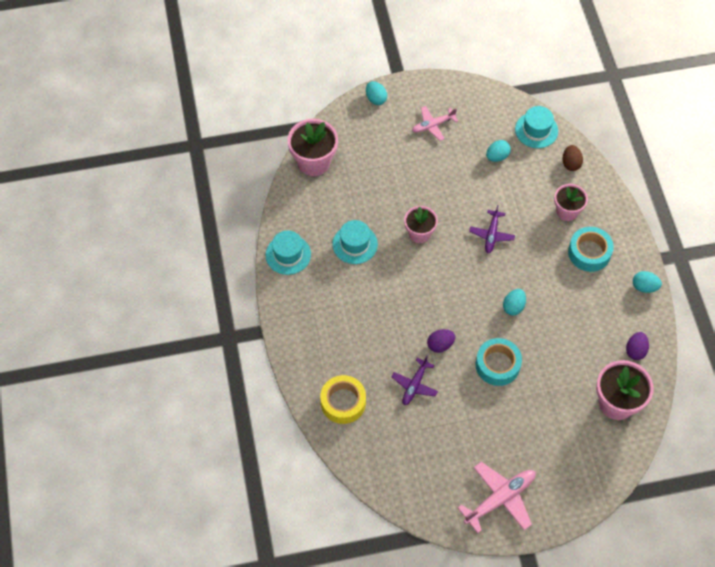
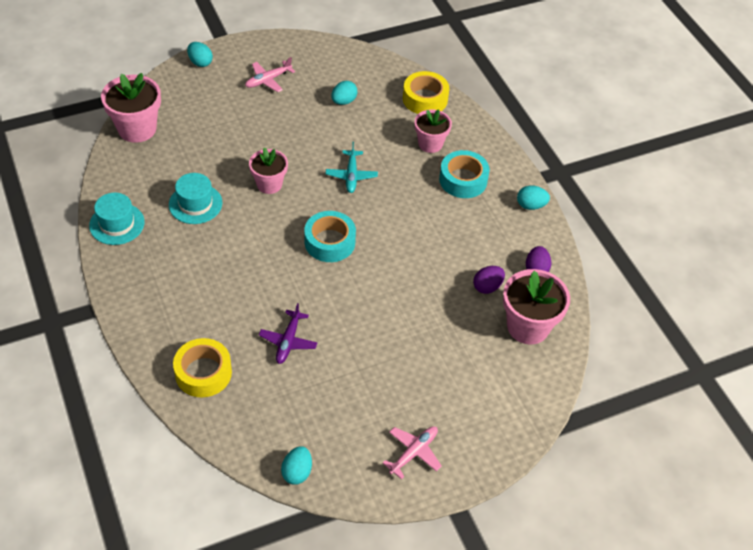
camera: 15 degrees left, 10 degrees down
purple egg [427,329,455,353] -> purple egg moved to [473,266,505,294]
pink plane [458,462,536,533] -> pink plane [383,426,442,479], size x0.63
purple plane [469,205,515,253] -> turquoise plane [326,142,378,193]
turquoise tape [476,338,522,386] -> turquoise tape moved to [304,211,356,262]
turquoise egg [503,289,526,316] -> turquoise egg moved to [281,446,312,485]
turquoise hat [515,106,558,148] -> none
brown egg [562,145,583,171] -> yellow tape [403,71,449,114]

